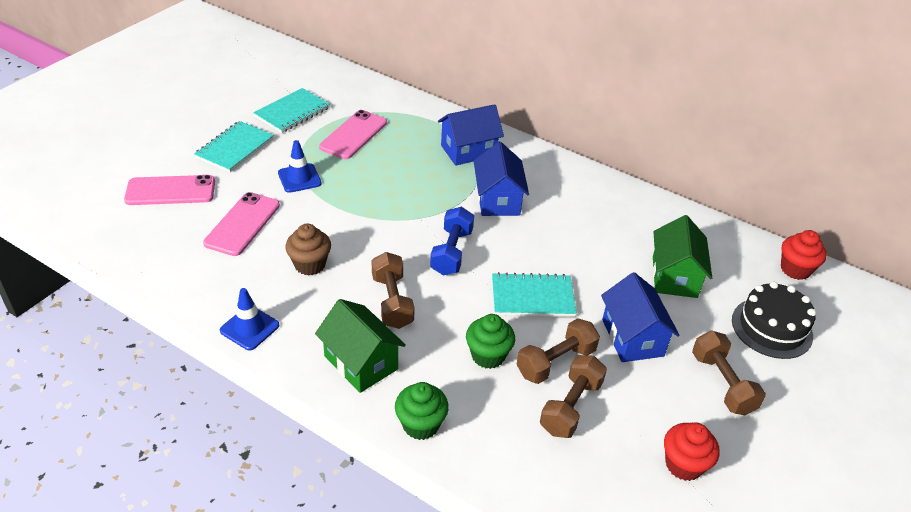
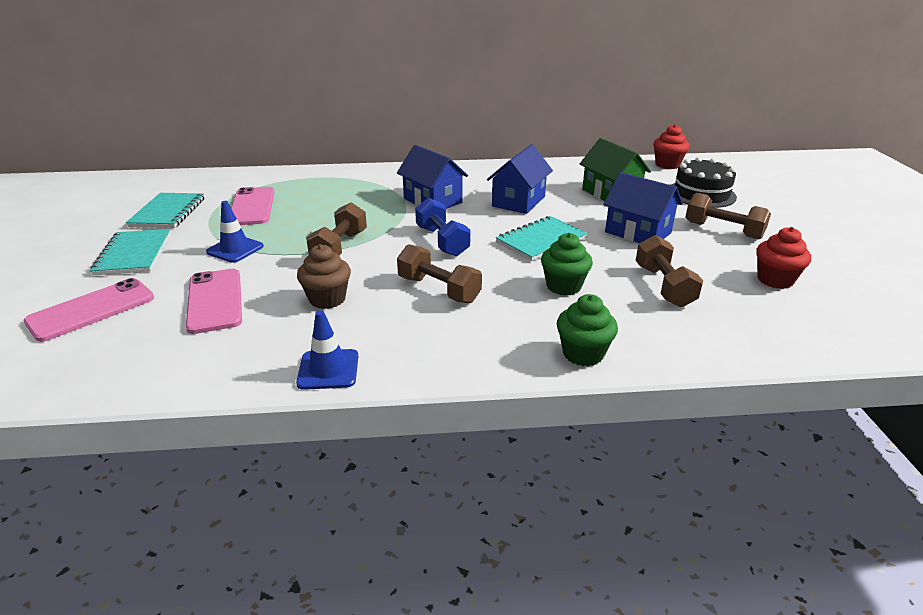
camera: 35 degrees left, 10 degrees down
green house [315,299,406,393] -> none
blue house [438,104,504,166] -> blue house moved to [487,144,553,214]
brown dumbbell [516,318,600,384] -> brown dumbbell moved to [306,202,367,256]

